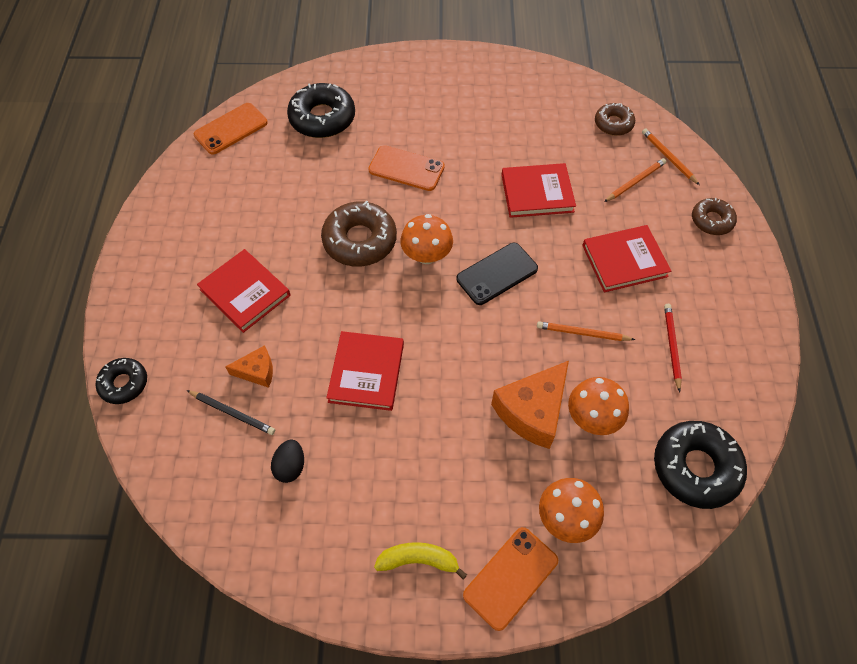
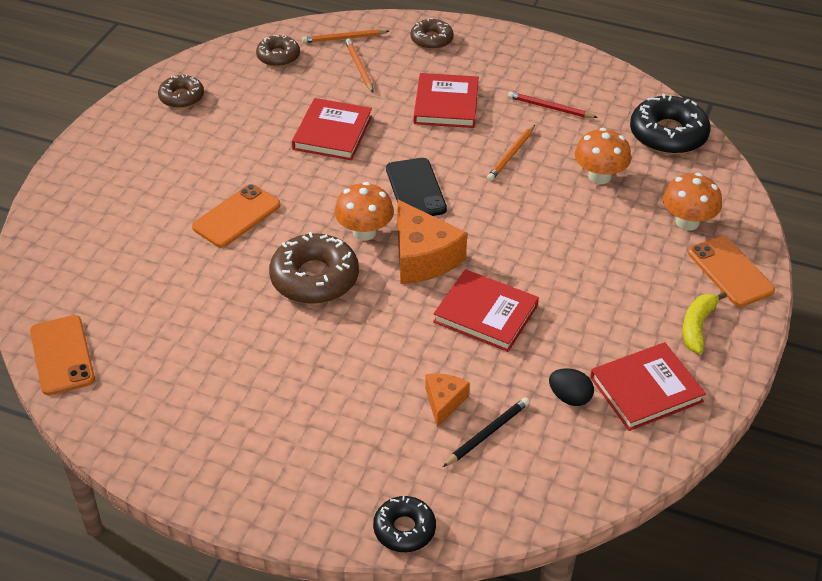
camera: 70 degrees left, 15 degrees down
red book [197,249,291,333] -> red book moved to [590,342,706,431]
black donut [287,83,355,138] -> none
orange cheese [491,361,569,449] -> orange cheese moved to [397,199,467,284]
none -> brown donut [158,74,204,108]

